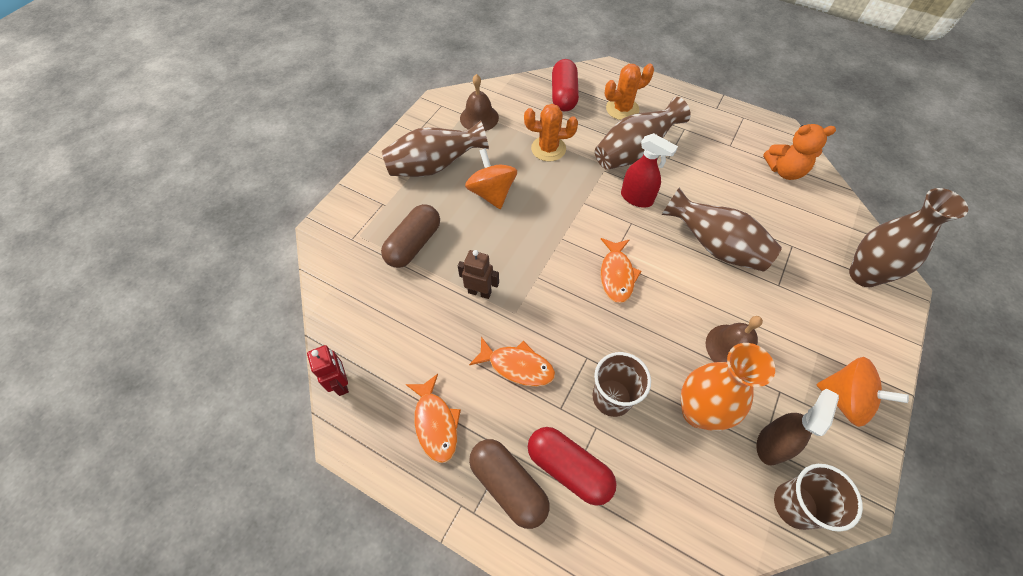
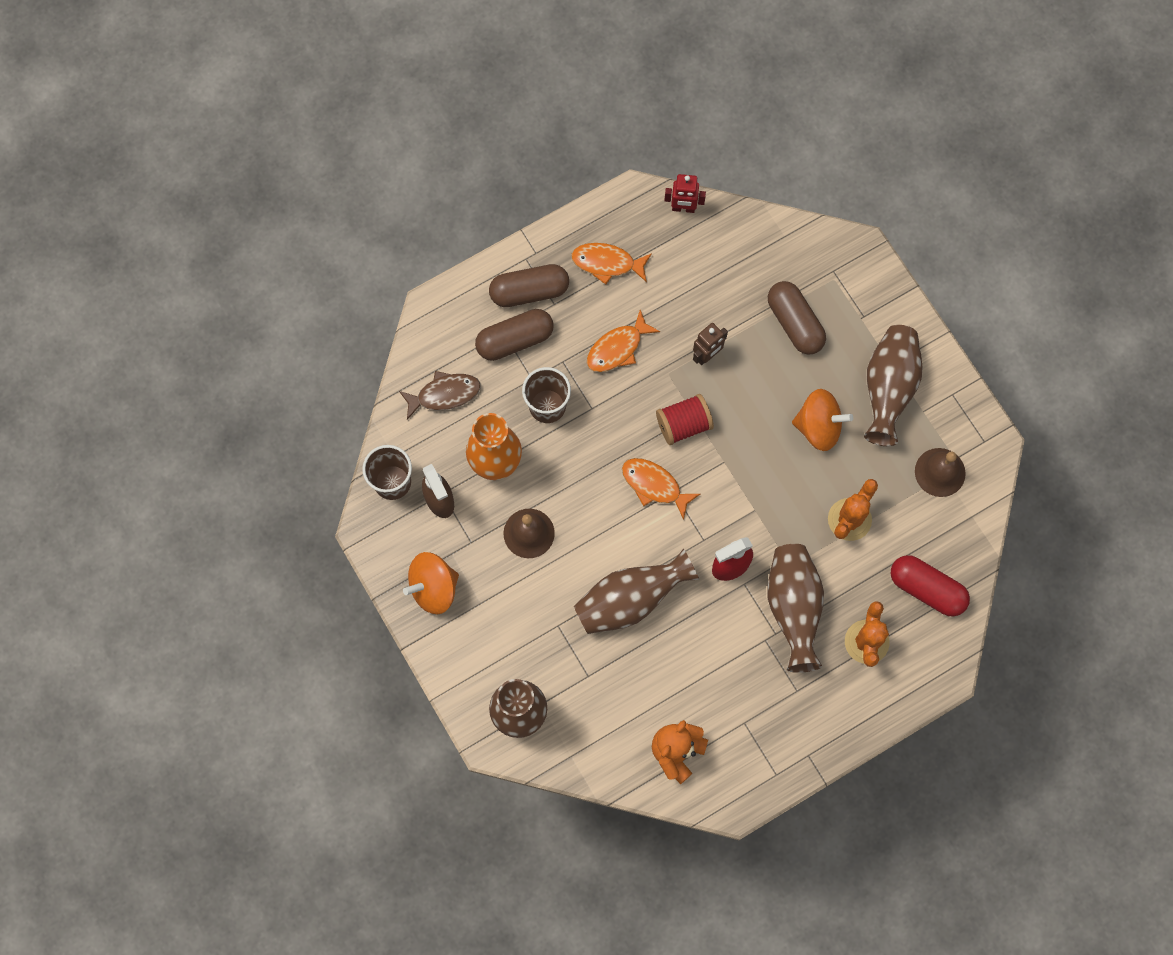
camera: 120 degrees right, 15 degrees up
red capsule [528,427,617,506] -> brown capsule [475,309,554,361]
none -> brown fish [399,371,481,420]
none -> red spool [656,394,714,445]

